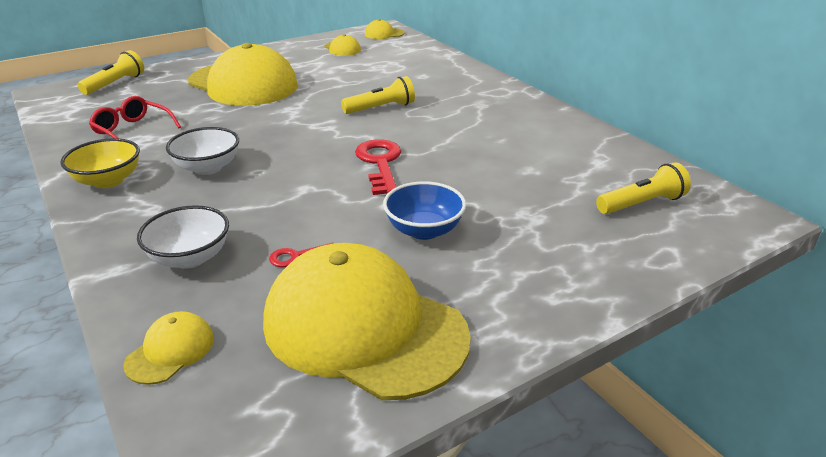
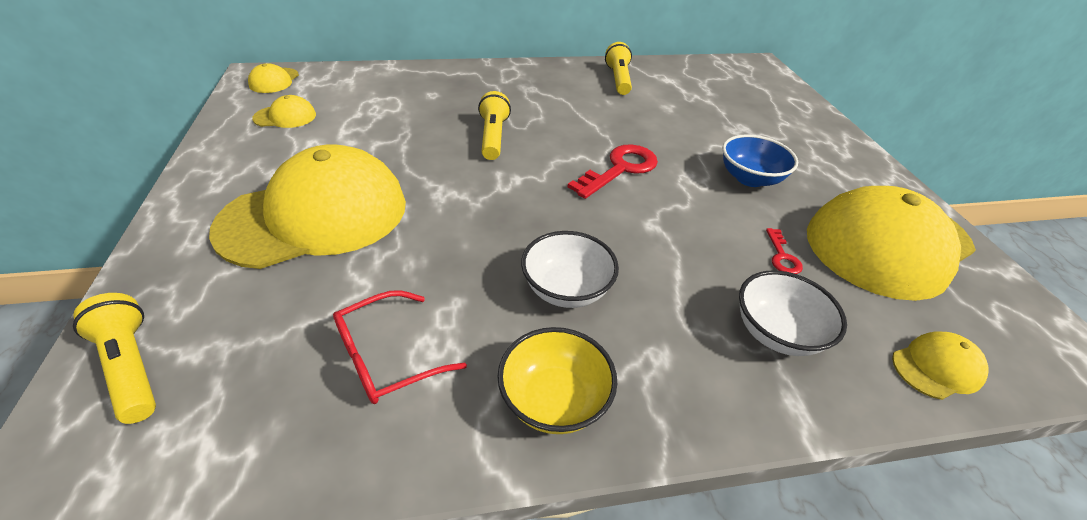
camera: 70 degrees left, 10 degrees up
yellow cap [124,311,214,385] -> yellow cap turned 105 degrees clockwise [892,331,989,400]
red key [355,139,401,195] -> red key turned 120 degrees clockwise [567,144,658,199]
yellow flashlight [596,162,691,214] -> yellow flashlight moved to [605,42,632,95]

